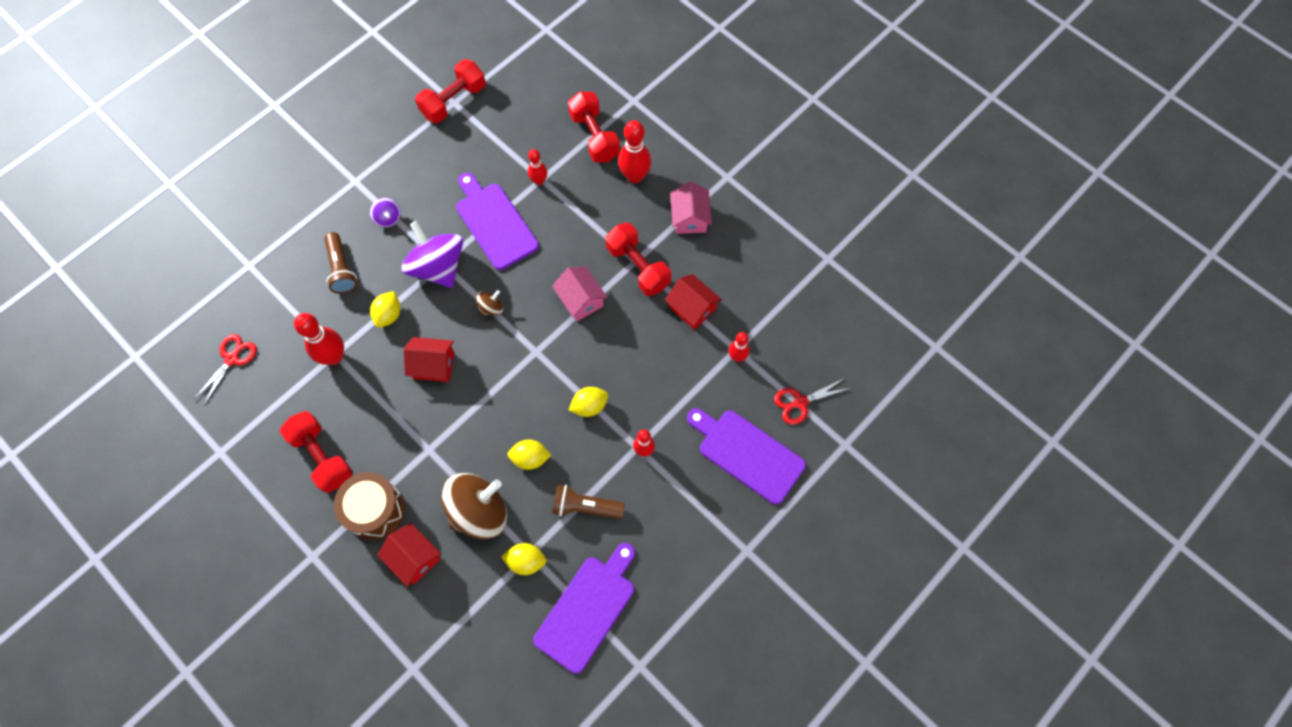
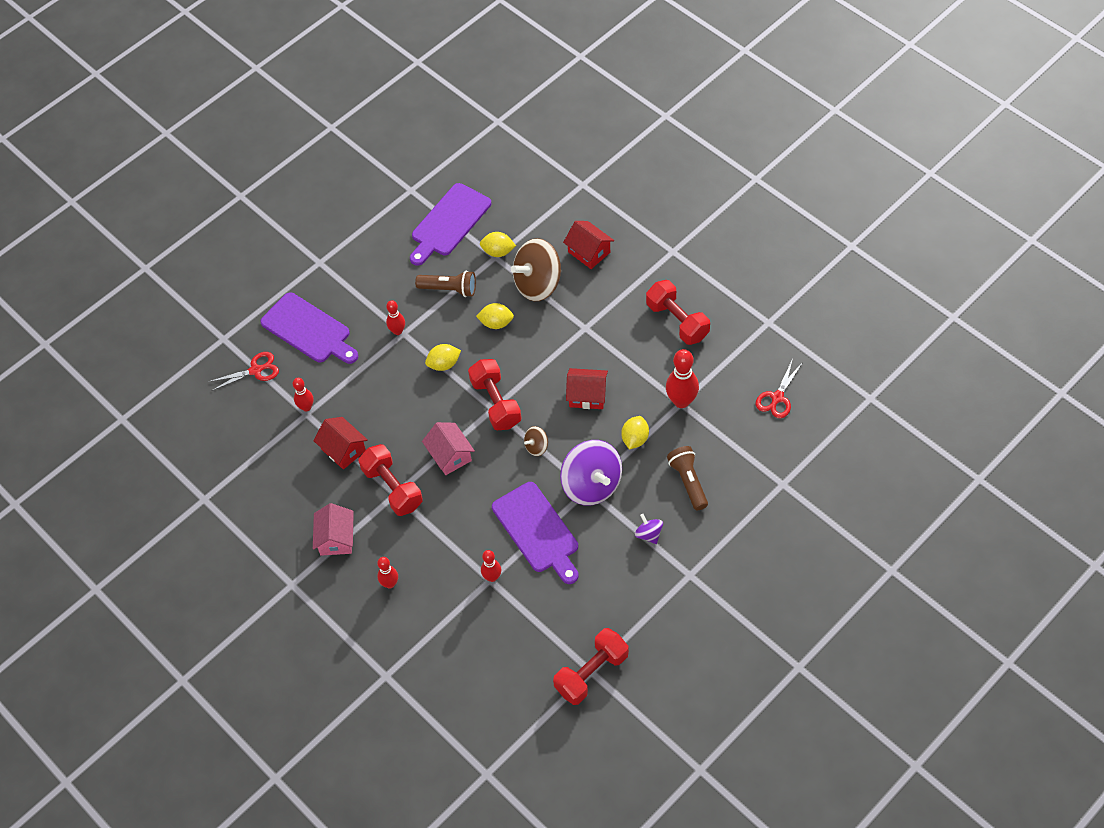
camera: 175 degrees left, 10 degrees down
brown drum [334,472,405,540] -> none
red dumbbell [568,92,620,163] -> red dumbbell moved to [468,359,521,430]
red bowling pin [618,120,651,183] -> red bowling pin [377,557,398,588], size x0.59

